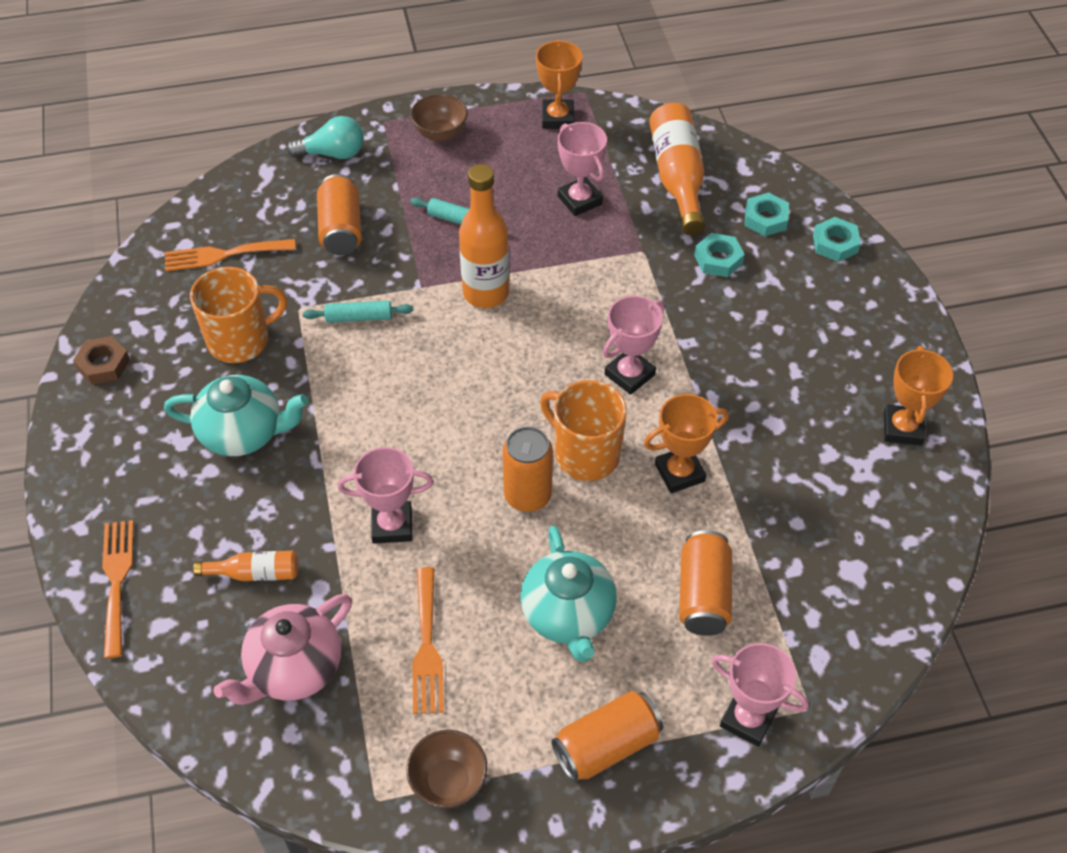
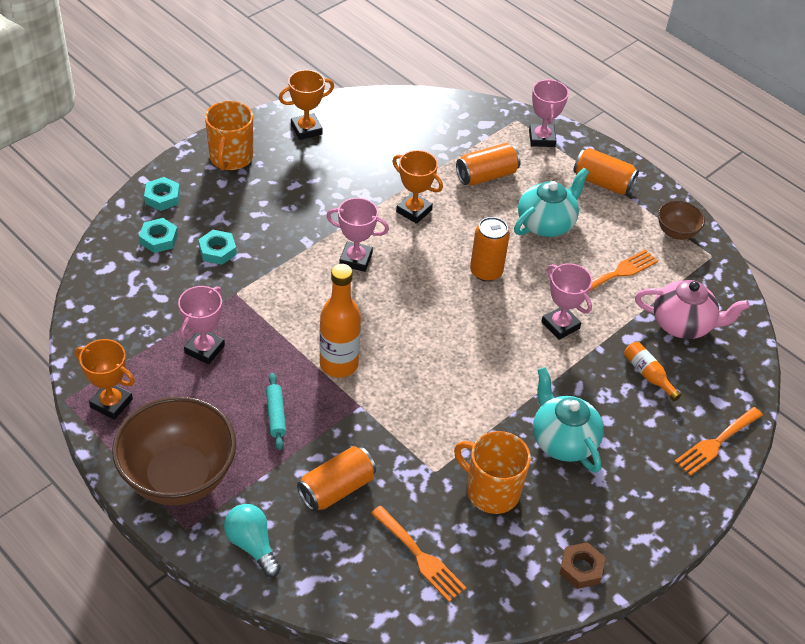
camera: 125 degrees left, 5 degrees down
turquoise rolling pin [303,301,413,323] -> none
brown bowl [411,94,468,142] -> brown bowl [112,396,236,505], size x2.10
orange trophy [536,40,583,129] -> orange trophy turned 60 degrees clockwise [75,339,135,420]
orange mug [540,380,627,481] -> orange mug moved to [205,101,253,170]
orange bottle [649,103,705,236] -> none

